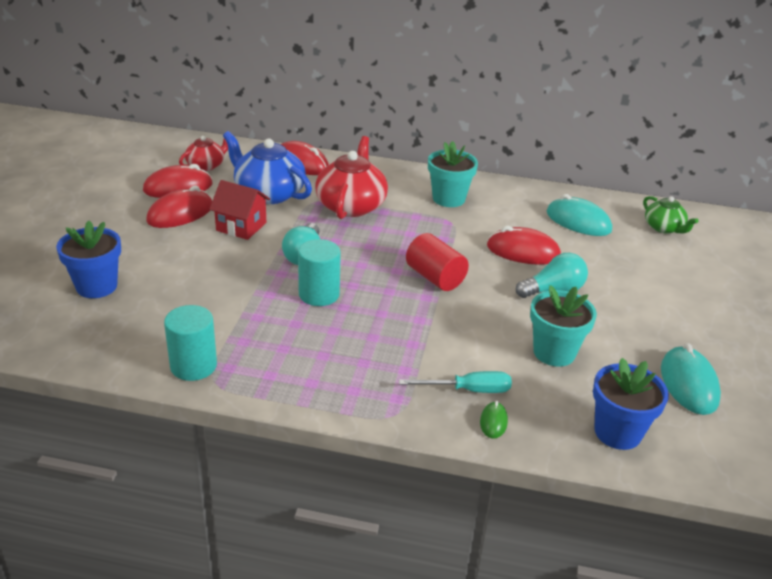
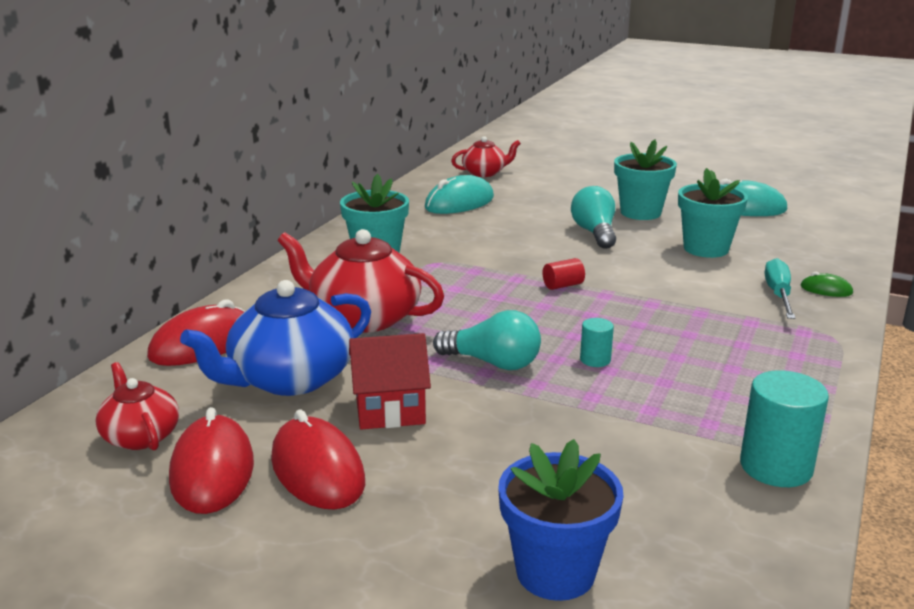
camera: 75 degrees left, 10 degrees down
red house [209,180,270,240] -> red house turned 45 degrees clockwise [349,333,431,429]
turquoise cylinder [298,239,341,306] -> turquoise cylinder [580,318,614,367], size x0.52
red cylinder [406,233,469,291] -> red cylinder [542,258,585,290], size x0.52
red mouse [487,226,561,265] -> none
blue flower pot [593,358,669,450] -> none
green teapot [643,196,698,234] -> red teapot [451,136,521,177]
none -> turquoise flower pot [614,139,677,220]

